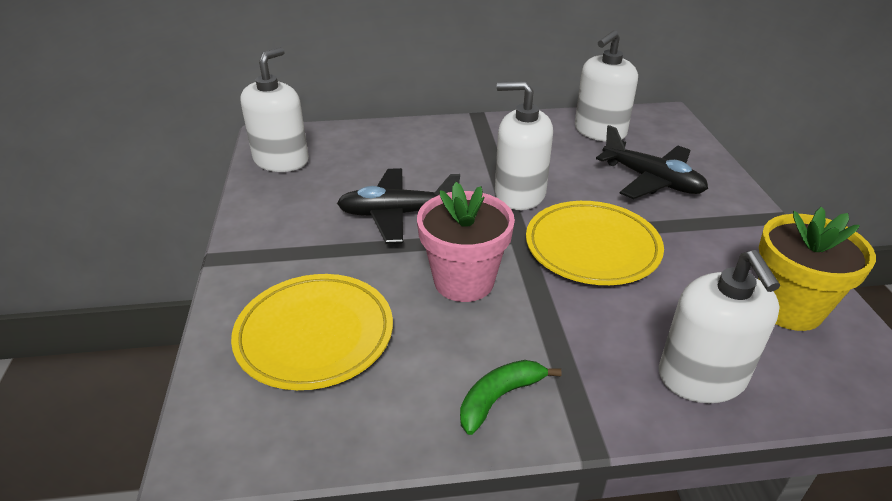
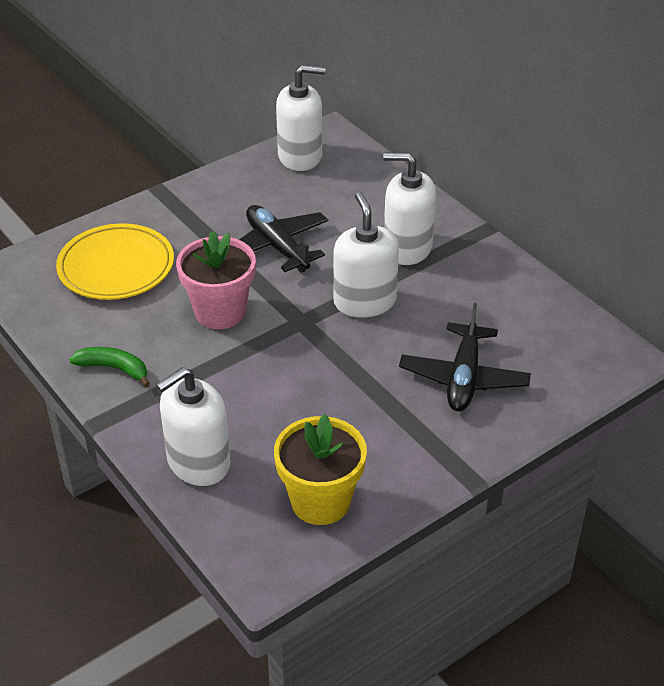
camera: 60 degrees right, 5 degrees up
yellow plate [526,201,664,285] -> none
white soap dispenser [575,30,638,142] -> white soap dispenser moved to [383,153,436,265]

